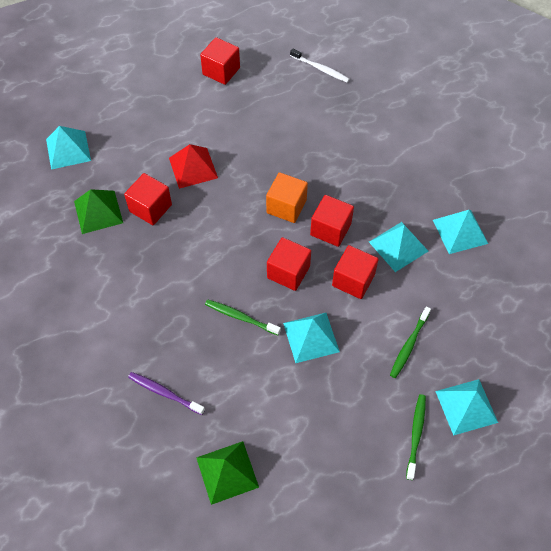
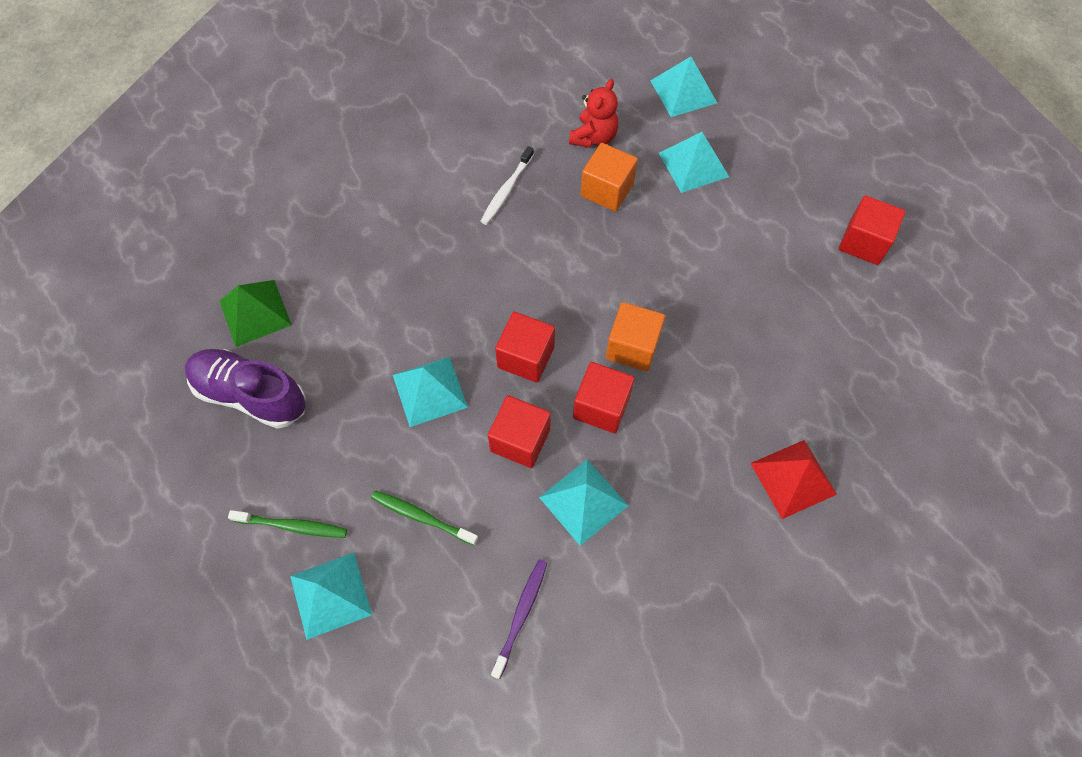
camera: 85 degrees right, 5 degrees up
green pyramid [74,189,123,234] -> red teddy bear [569,79,618,148]
red cube [124,173,172,225] -> orange cube [581,143,638,212]
purple toothbrush [128,372,205,415] -> purple toothbrush moved to [491,559,547,679]
red pyramid [169,144,218,189] -> red pyramid moved to [750,440,837,519]
green toothbrush [205,299,281,335] -> none
white toothbrush [290,48,350,82] -> white toothbrush moved to [480,146,534,225]
turquoise pyramid [433,210,488,254] -> turquoise pyramid moved to [659,132,729,193]
none -> purple shoe [185,349,305,429]

